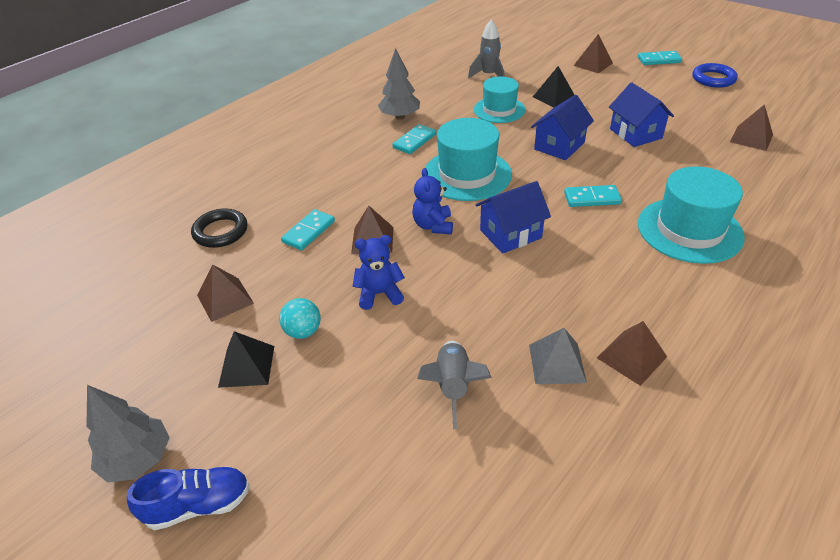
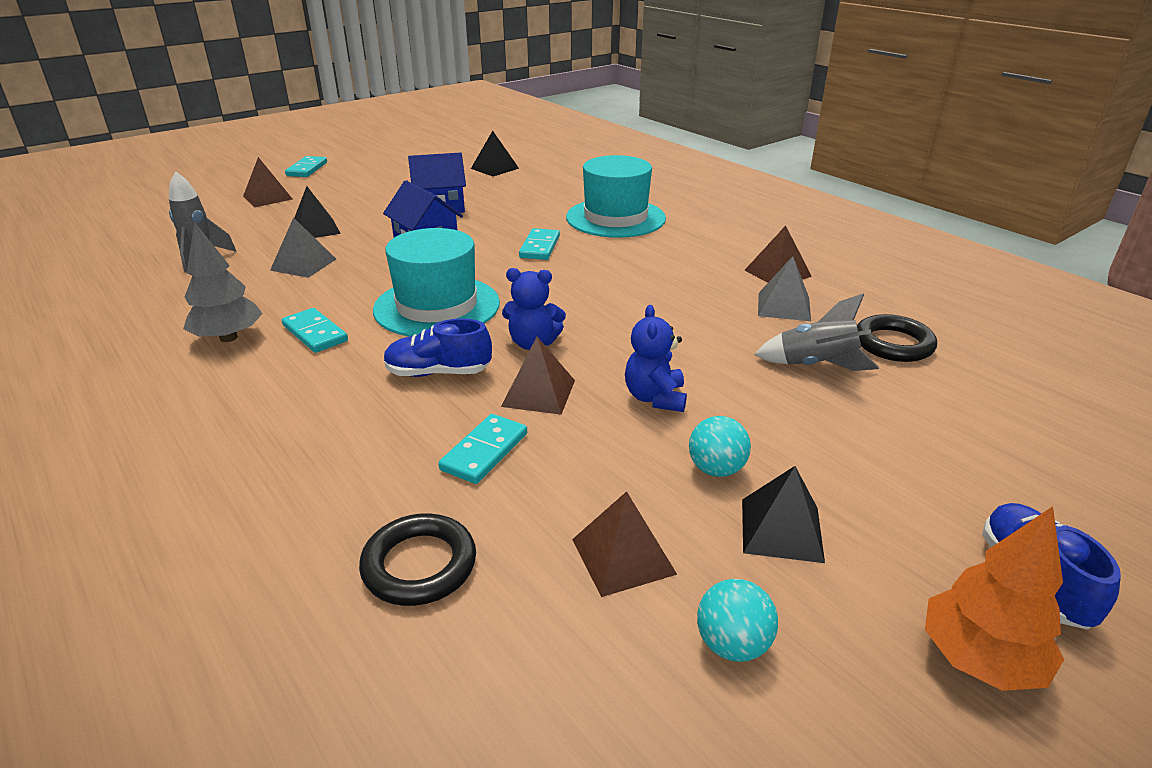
camera: 80 degrees left, 10 degrees down
grey tree [86,385,170,483] -> orange tree [925,506,1064,691]
turquoise domino [281,209,335,250] -> turquoise domino turned 75 degrees clockwise [438,414,527,484]
turquoise hat [474,76,525,123] -> grey pyramid [270,217,336,278]
blue house [476,181,551,253] -> none
blue ring [692,63,738,88] -> none
brown pyramid [730,104,773,151] -> black pyramid [471,131,519,176]
none -> blue shoe [384,318,492,377]
none -> turquoise ball [697,579,778,662]
none -> black ring [857,314,937,362]

